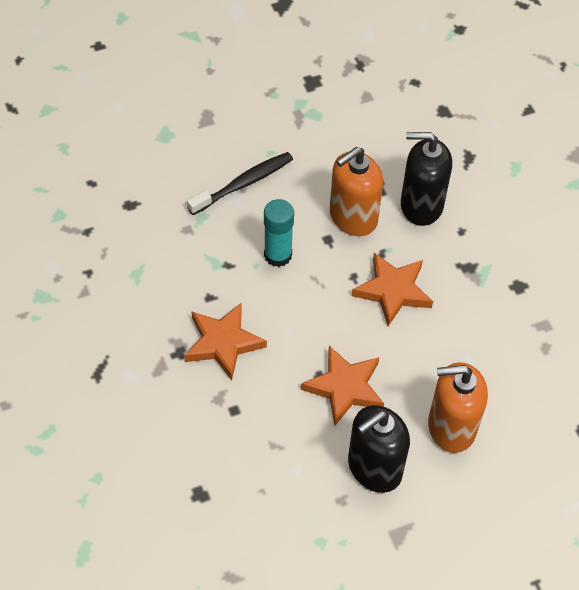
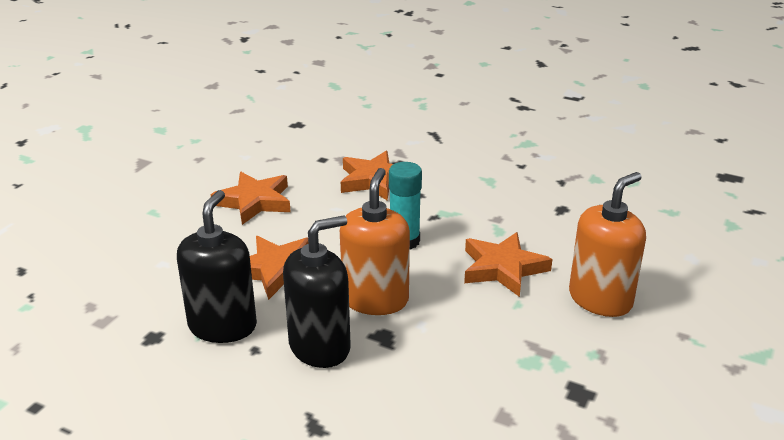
camera: 140 degrees right, 25 degrees down
black toothbrush [187,152,293,215] -> orange star [464,232,552,297]
black soap dispenser [348,405,410,493] -> black soap dispenser moved to [177,190,257,343]
orange soap dispenser [428,362,488,453] -> orange soap dispenser moved to [569,172,646,317]

